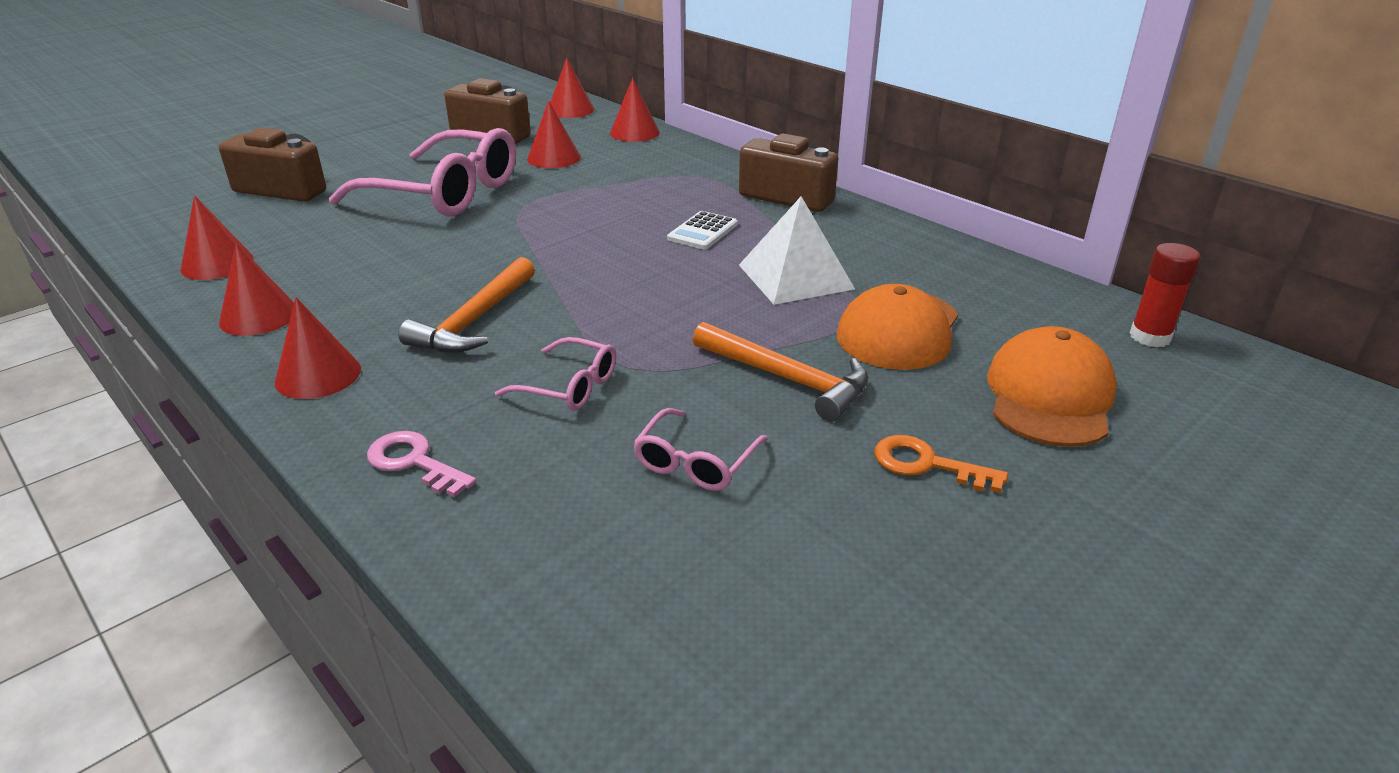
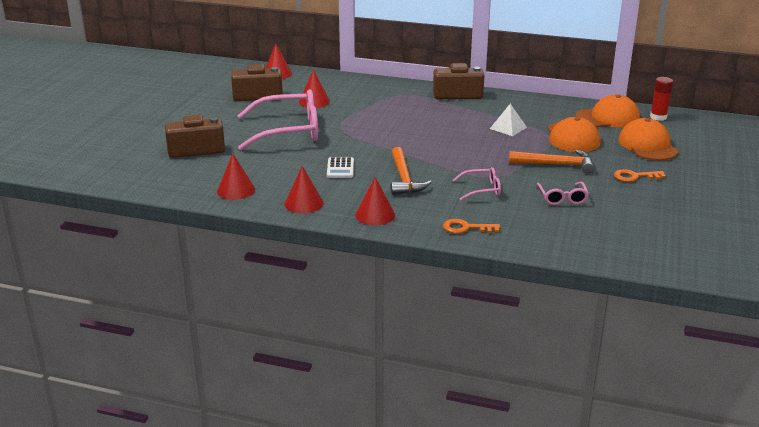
camera: 30 degrees left, 5 degrees down
pink key [367,431,477,497] -> orange key [443,219,500,234]
red cone [610,78,660,142] -> none
white calculator [667,211,738,250] -> white calculator moved to [327,157,354,178]
white pyramid [739,196,855,305] -> white pyramid [490,104,527,136], size x0.64
none -> orange cap [576,95,640,127]

